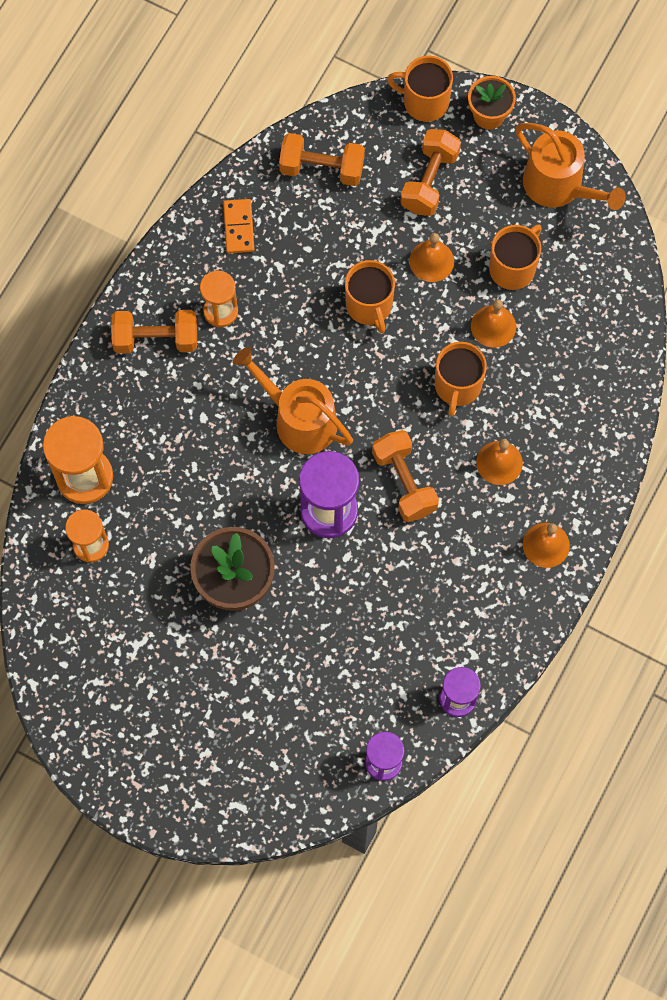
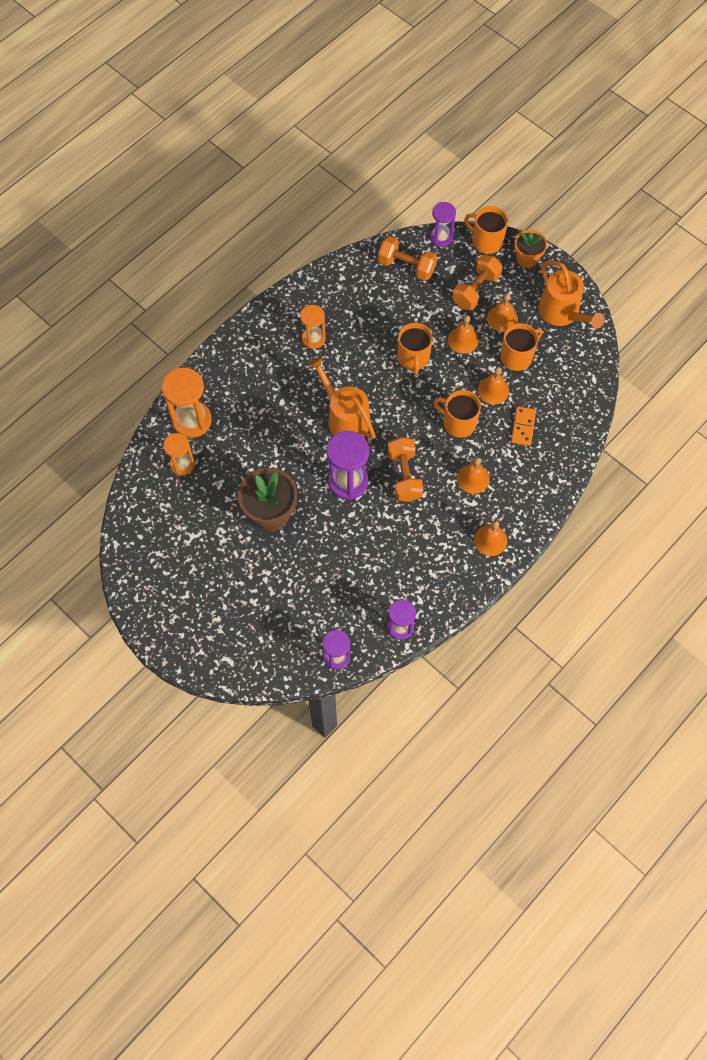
camera: 15 degrees right, 5 degrees down
orange dumbbell [111,310,197,354] -> none
orange domino [223,199,254,253] -> orange domino moved to [511,406,536,446]
orange mug [435,342,487,417] -> orange mug turned 90 degrees clockwise [434,390,481,438]
none -> purple hourglass [430,202,456,247]
none -> orange bell [487,293,518,332]

